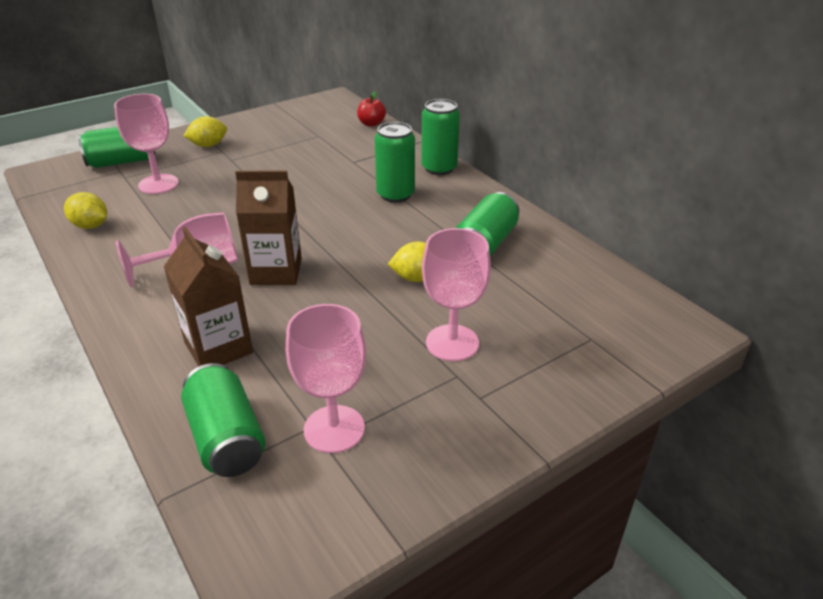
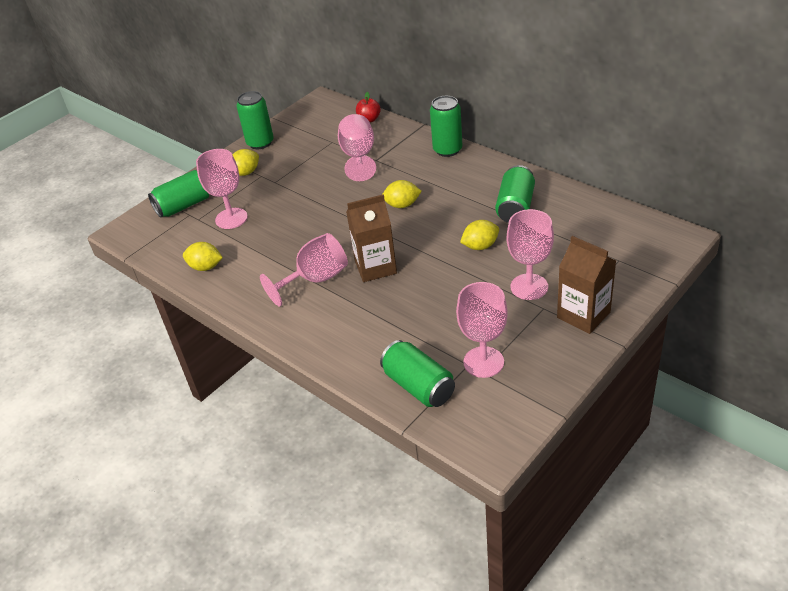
camera: 10 degrees left, 5 degrees up
brown carton [164,227,253,367] -> brown carton moved to [557,236,616,334]
green can [375,122,415,203] -> green can moved to [236,91,274,149]
none -> pink goblet [338,114,376,181]
none -> yellow lemon [382,180,422,208]

